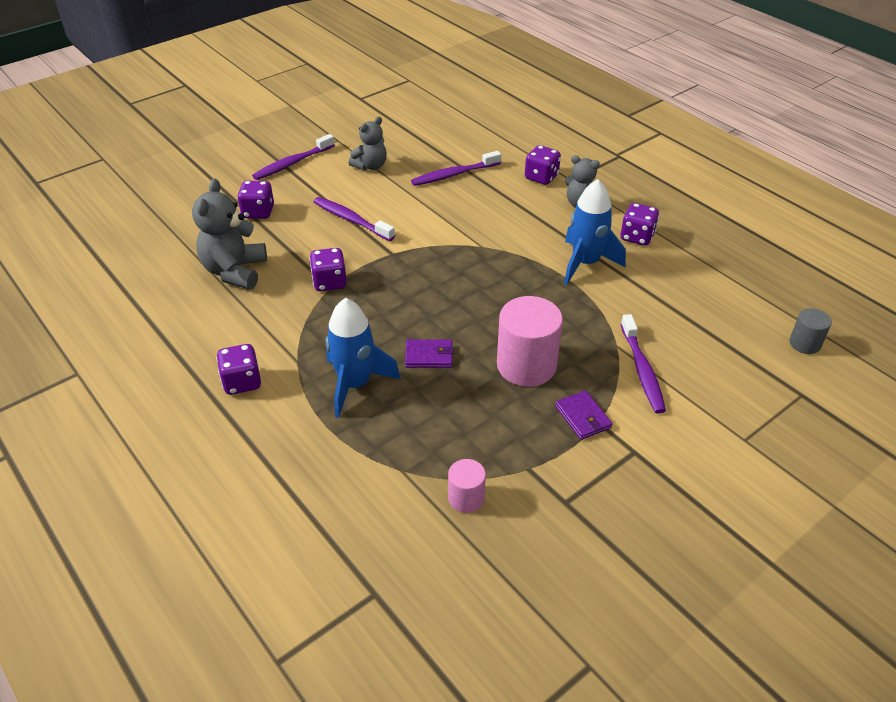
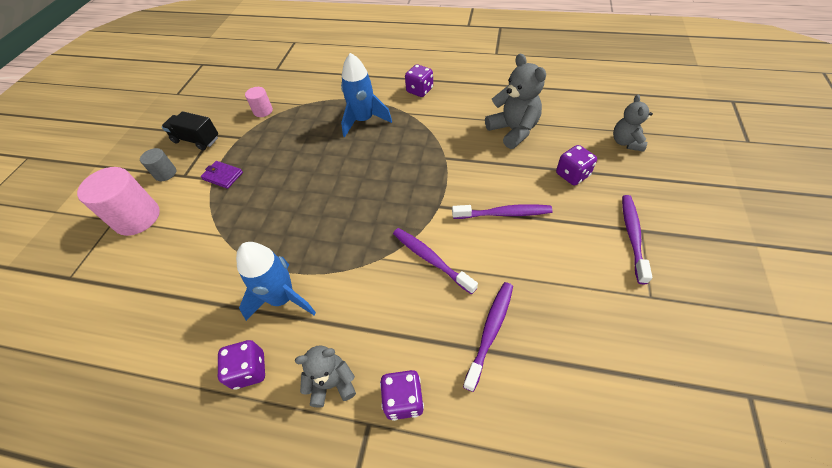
camera: 145 degrees right, 10 degrees up
purple dice [309,248,347,291] -> none
grey teddy bear [349,116,387,170] -> grey teddy bear moved to [613,95,653,152]
purple wallet [405,339,454,368] -> none
pink cylinder [497,296,563,387] -> pink cylinder moved to [77,167,160,236]
purple toothbrush [621,314,666,414] -> purple toothbrush moved to [393,228,478,294]
grey cylinder [789,308,832,354] -> grey cylinder moved to [140,148,176,181]
none -> black truck [162,111,218,150]

